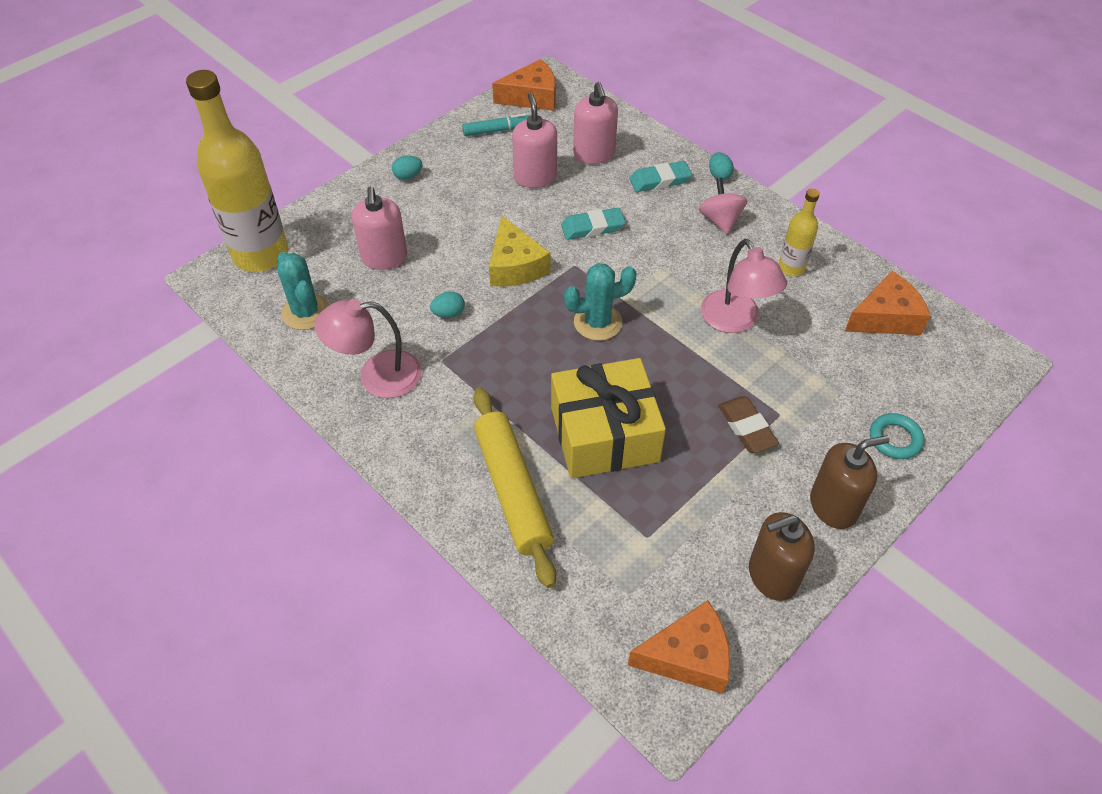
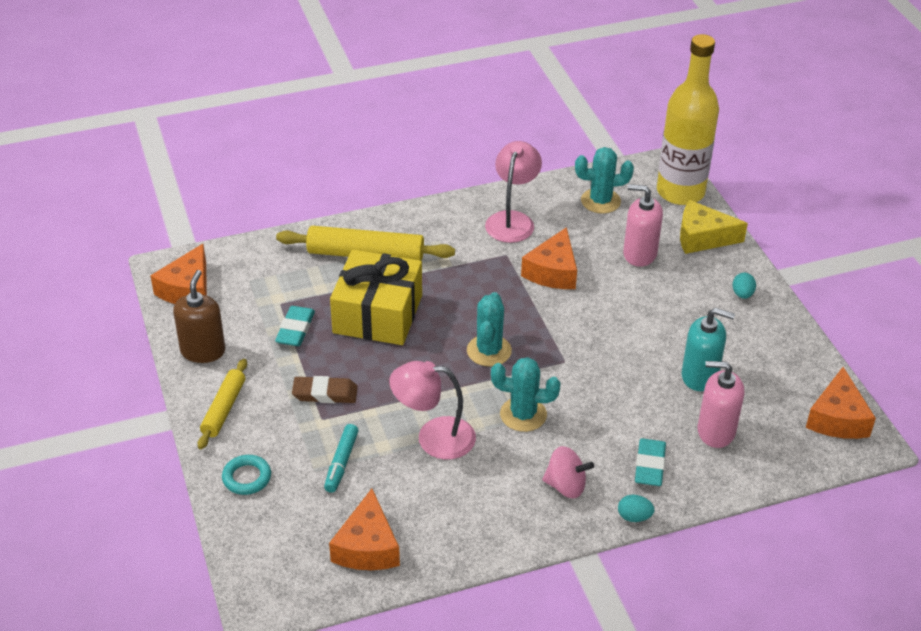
camera: 115 degrees right, 10 degrees down
turquoise egg [430,291,465,318] -> orange cheese [521,227,577,289]
turquoise marker [462,113,530,136] -> turquoise marker moved to [324,424,359,493]
yellow cheese [489,216,550,287] -> yellow cheese moved to [680,200,748,254]
pink soap dispenser [512,93,557,188] -> turquoise soap dispenser [682,308,735,391]
turquoise eraser [561,208,625,240] -> turquoise eraser moved to [275,306,315,346]
yellow bottle [778,189,820,277] -> none
brown soap dispenser [810,435,890,529] -> yellow rolling pin [198,359,247,450]
none -> turquoise cactus [491,357,561,432]

